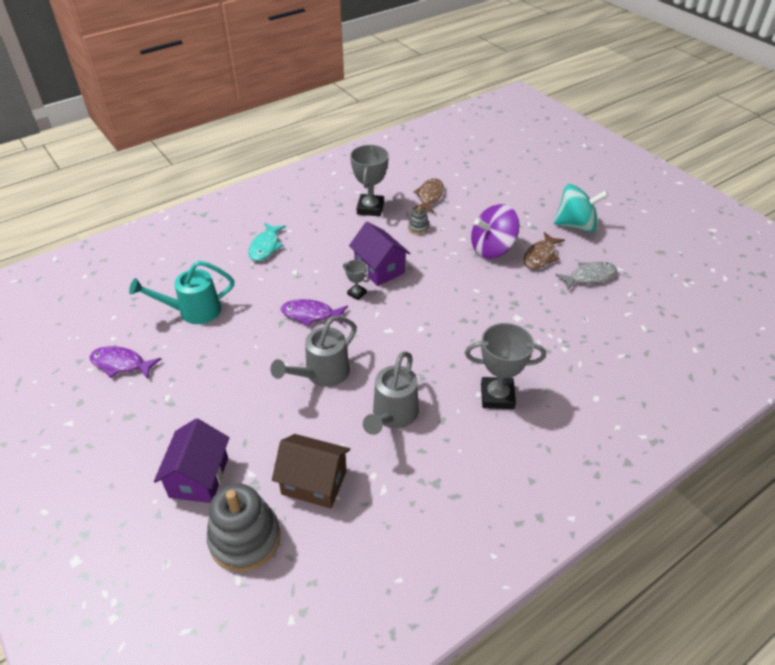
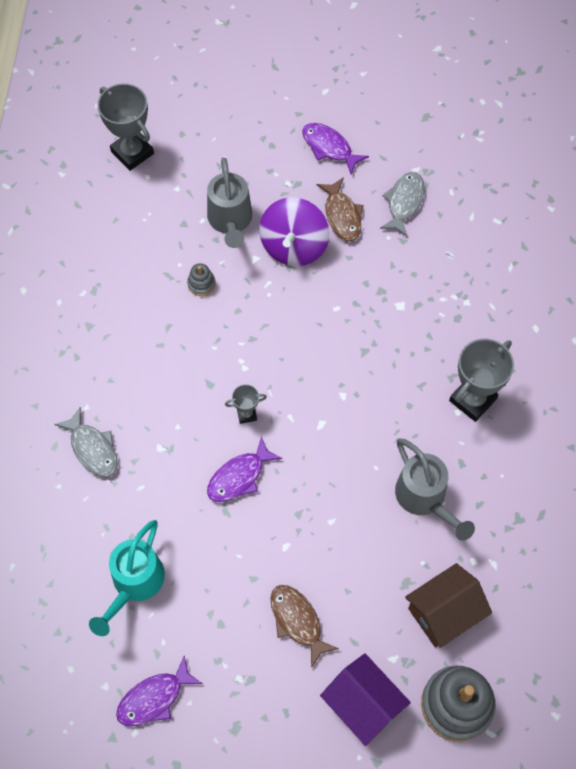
camera: 50 degrees left, 20 degrees up
turquoise fish [248,223,286,261] -> grey fish [54,407,118,477]
grey watering can [270,316,357,387] -> grey watering can moved to [207,157,252,248]
purple house [349,222,410,286] -> none
grey trophy [350,145,389,216] -> grey trophy moved to [97,83,154,171]
brown fish [413,178,444,213] -> brown fish moved to [270,585,339,668]
turquoise spinning top [554,184,608,233] -> purple fish [302,123,369,174]

